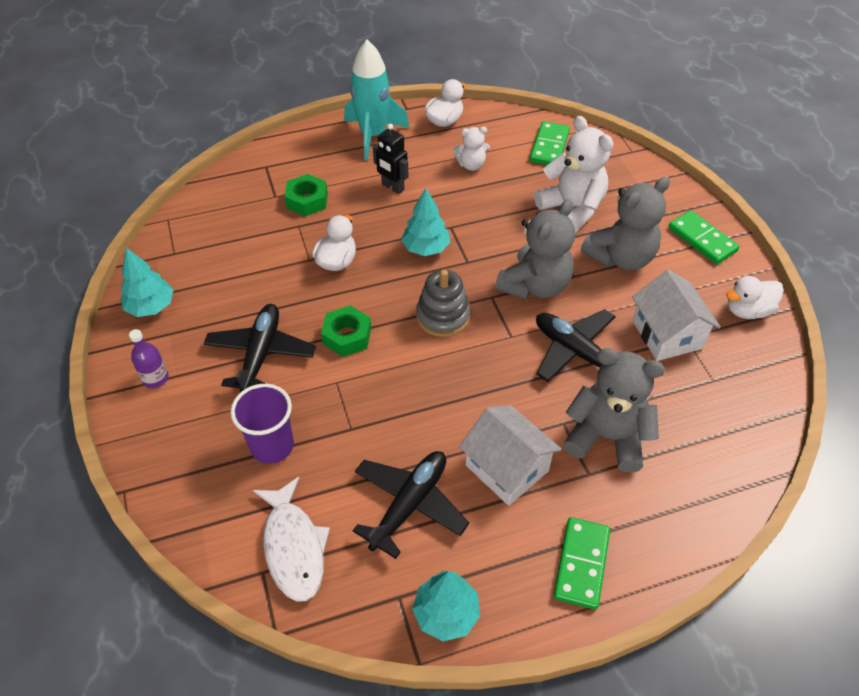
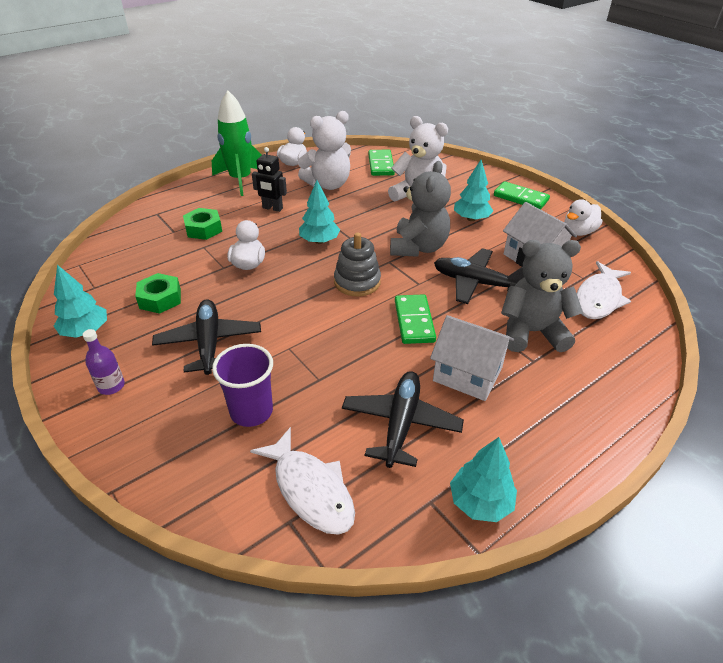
camera: 20 degrees left, 10 degrees down
green nut [321,305,371,357] -> green nut moved to [135,273,181,314]
turquoise rocket [344,40,409,161] -> green rocket [212,90,262,196]
white teddy bear [453,127,490,171] -> white teddy bear [298,111,351,190], size x1.87
green domino [554,517,610,610] -> green domino moved to [395,294,436,344]
grey teddy bear [581,177,670,271] -> turquoise tree [454,160,493,221]
none -> white fish [577,261,631,319]

